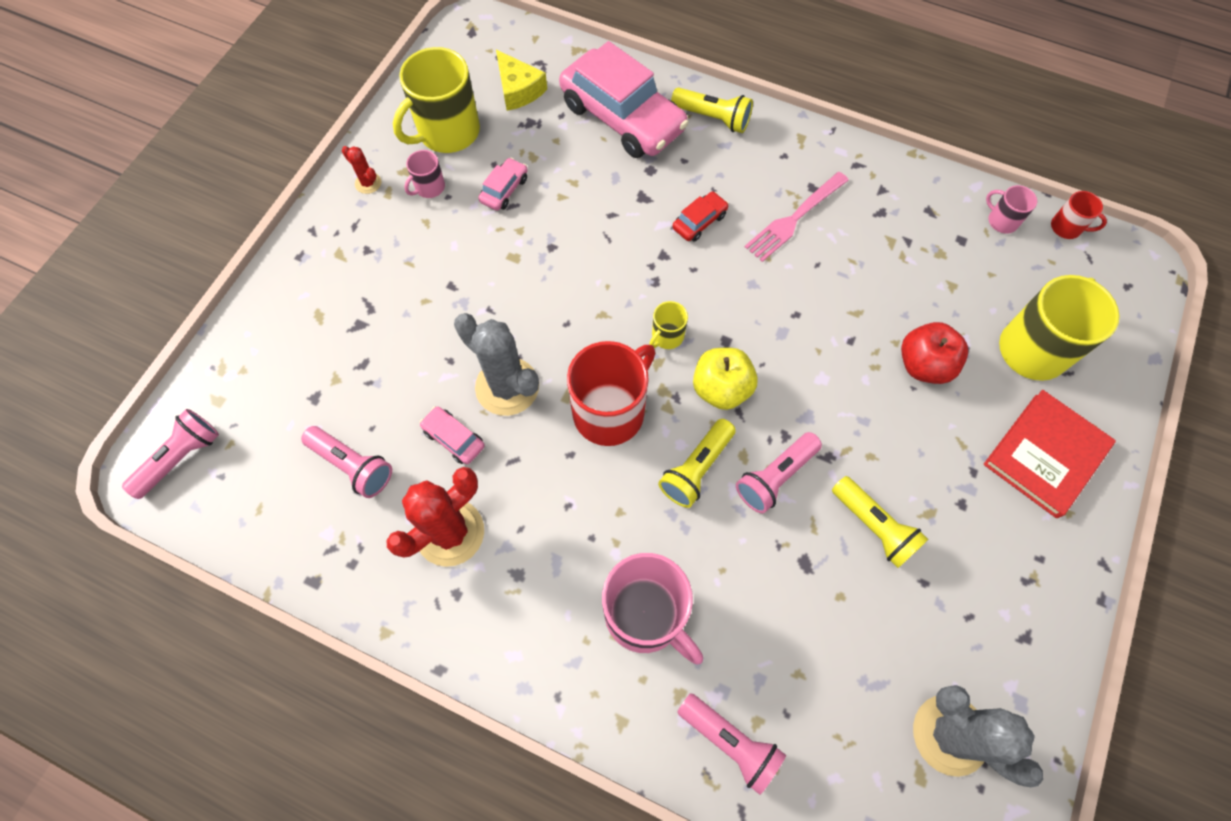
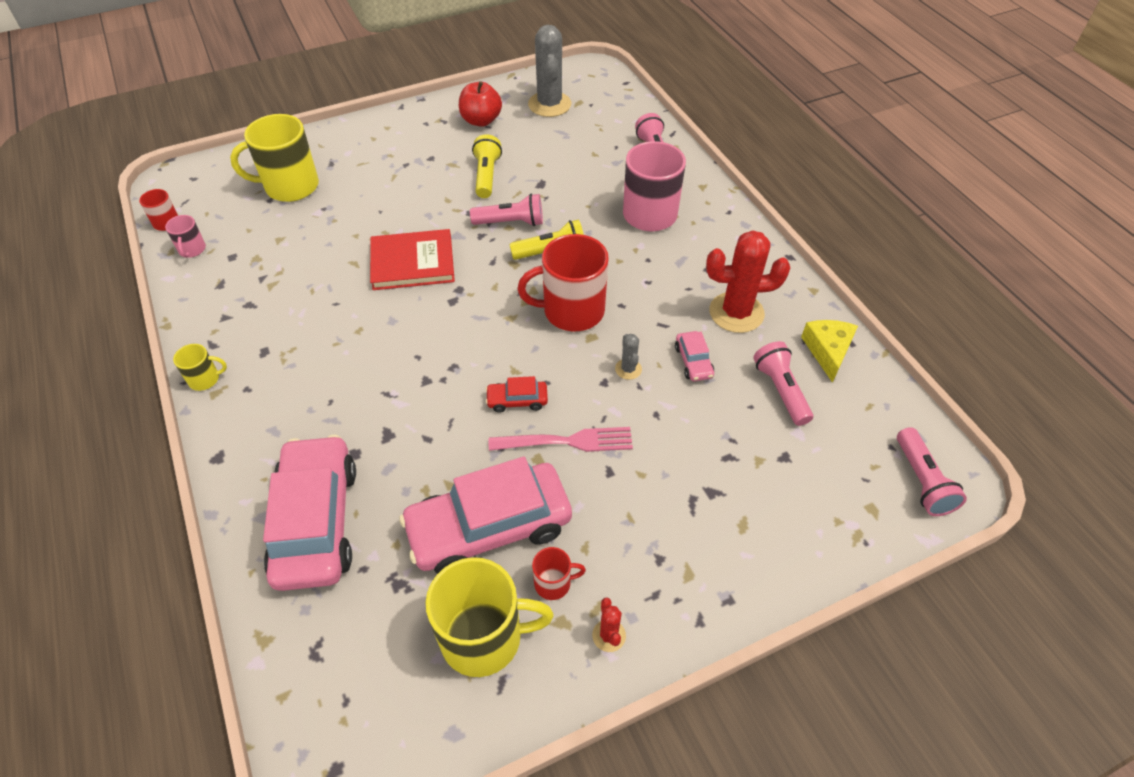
camera: 140 degrees left, 15 degrees down
pink flashlight [122,409,219,499] -> pink flashlight turned 90 degrees counterclockwise [897,427,967,516]
pink mug [404,150,445,198] -> red mug [532,547,586,600]
grey cactus [454,313,539,416] -> grey cactus [615,334,642,380], size x0.46
pink car [478,158,528,211] -> pink car [399,457,572,574], size x2.36
yellow cheese [496,50,547,111] -> yellow cheese moved to [801,320,858,383]
yellow mug [649,301,688,349] -> yellow mug moved to [173,344,227,391]
yellow flashlight [671,88,753,133] -> none
red car [672,191,729,242] -> red car moved to [486,376,548,413]
yellow apple [693,348,758,410] -> none
pink fork [745,172,849,262] -> pink fork moved to [489,427,633,452]
red apple [901,322,968,384] -> red apple moved to [459,81,502,127]
red book [983,390,1116,518] -> red book moved to [370,229,455,290]

